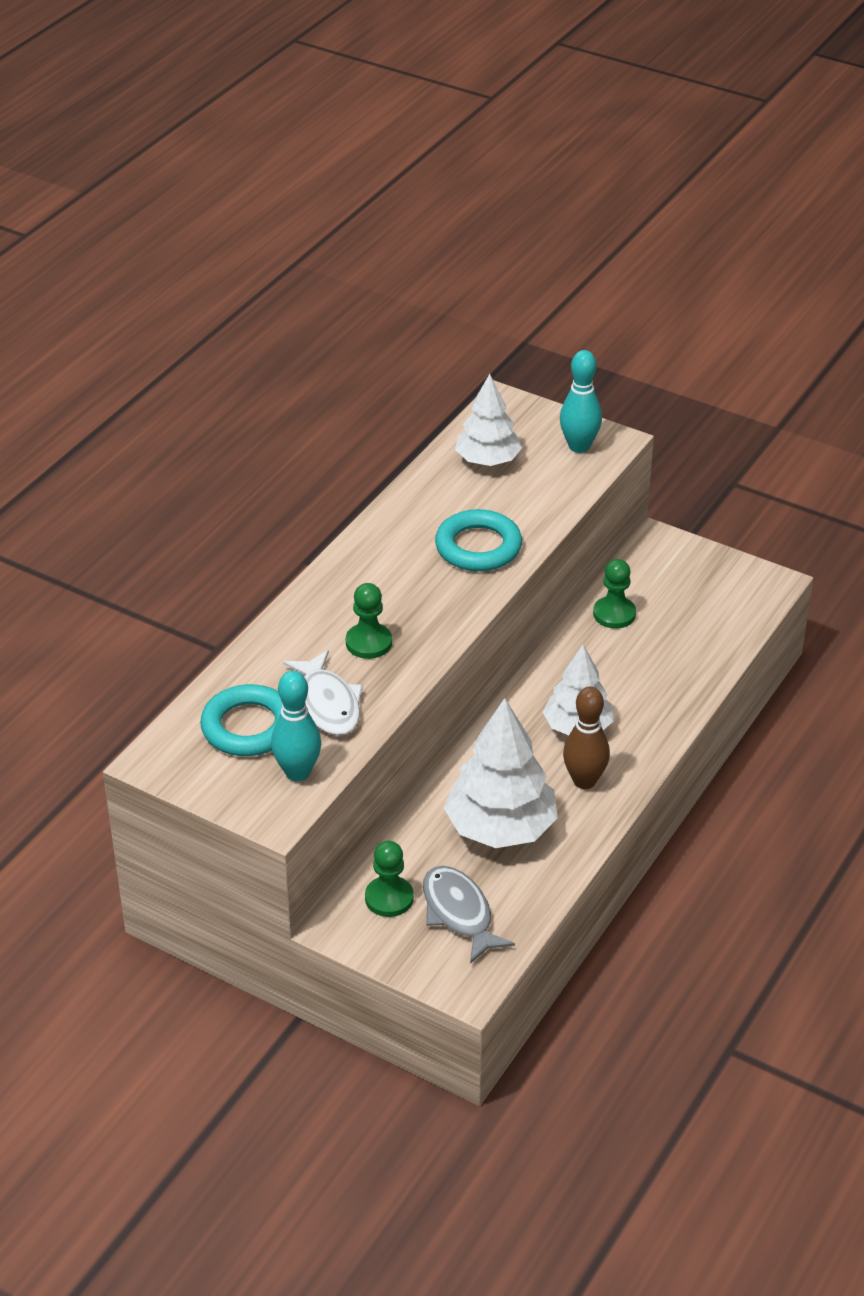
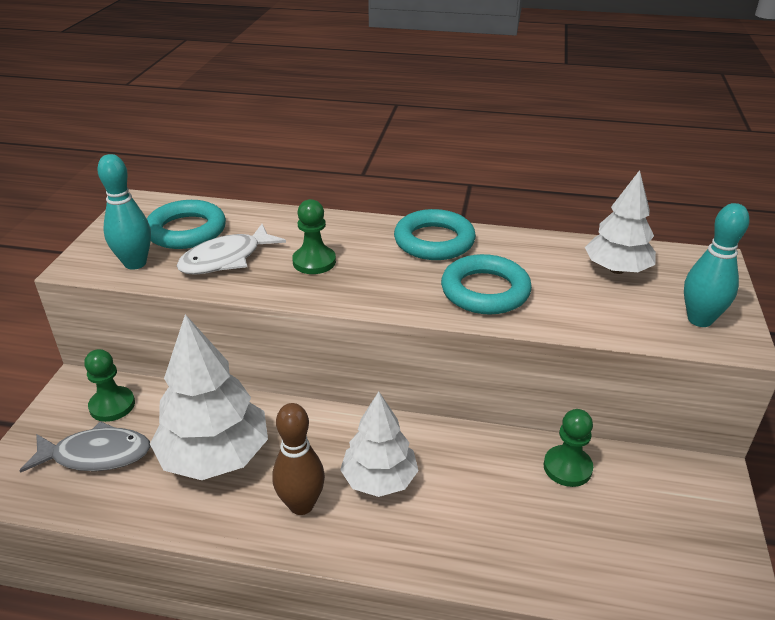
camera: 70 degrees right, 5 degrees down
grey fish [423,866,515,964] -> grey fish turned 45 degrees clockwise [20,421,150,473]
none -> turquoise ring [394,209,476,260]

